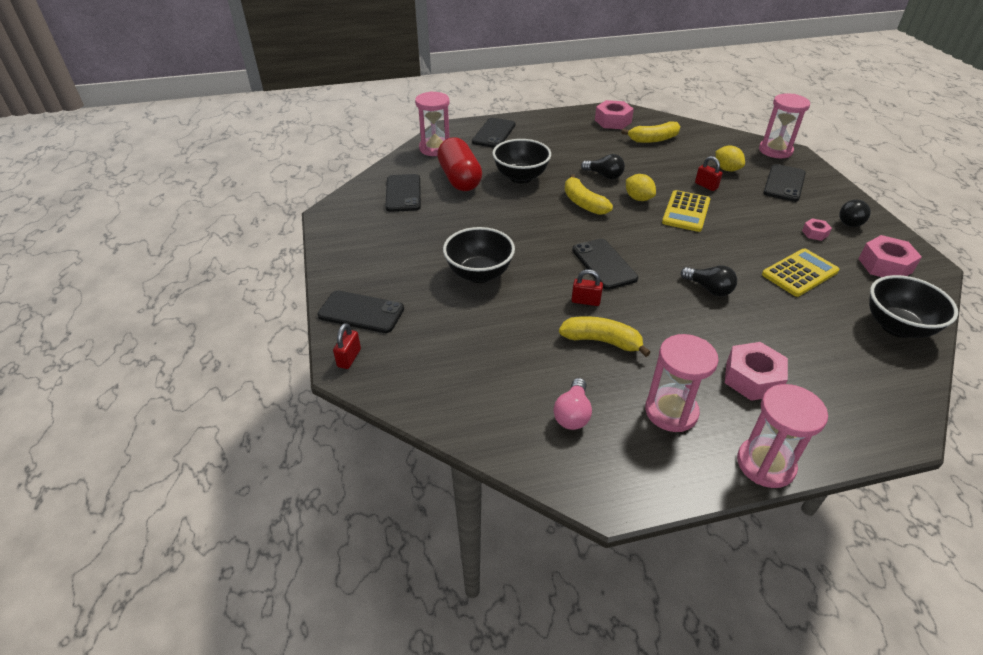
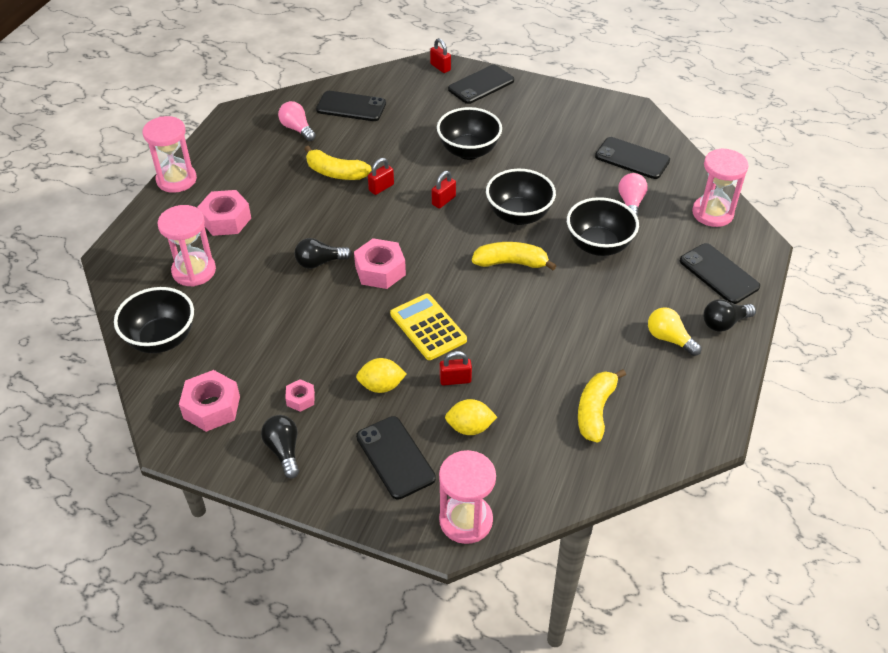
camera: 125 degrees right, 5 degrees up
red capsule [437,138,482,191] -> pink light bulb [618,173,648,217]
yellow banana [559,316,651,357] -> yellow banana turned 60 degrees clockwise [304,146,372,180]
black phone [572,239,638,290] -> black phone moved to [316,91,386,121]
black light bulb [581,154,625,179] -> black light bulb moved to [703,299,756,332]
pink nut [595,100,634,129] -> pink nut moved to [354,238,406,289]
yellow lemon [626,174,656,201] -> yellow lemon moved to [356,358,406,393]
pink hourglass [645,334,719,432] -> pink hourglass moved to [158,205,216,287]
yellow calculator [762,248,839,297] -> none
none -> red padlock [432,171,456,209]
none -> black bowl [486,169,556,225]
none -> yellow light bulb [648,307,701,356]

